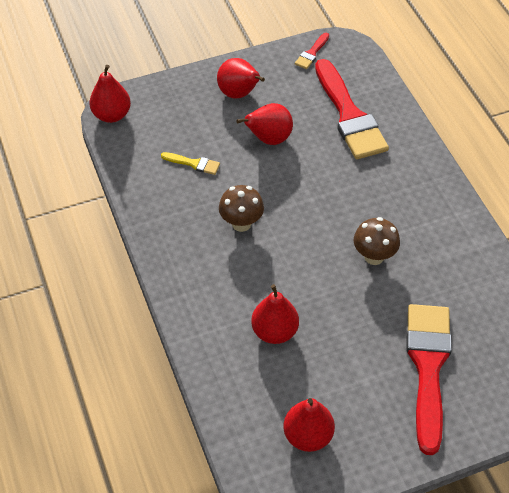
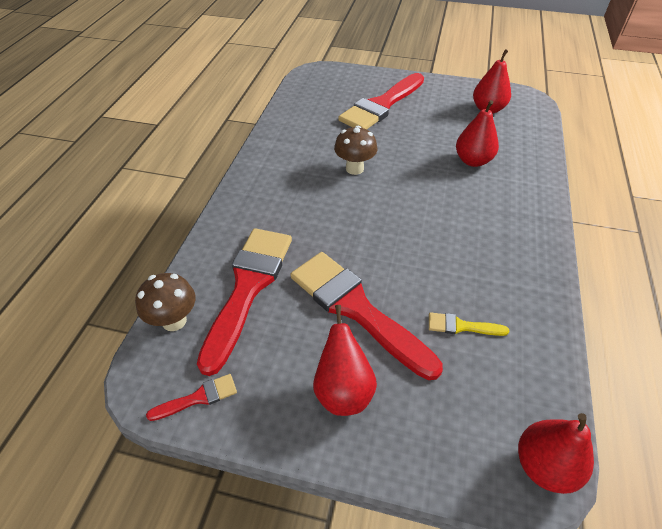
camera: 145 degrees left, 5 degrees down
yellow brush [161,152,220,175] -> yellow brush turned 45 degrees counterclockwise [429,312,509,336]
brown mushroom [219,185,264,232] -> brown mushroom moved to [135,273,195,331]
red pear [236,103,293,145] -> red brush [290,252,443,380]

